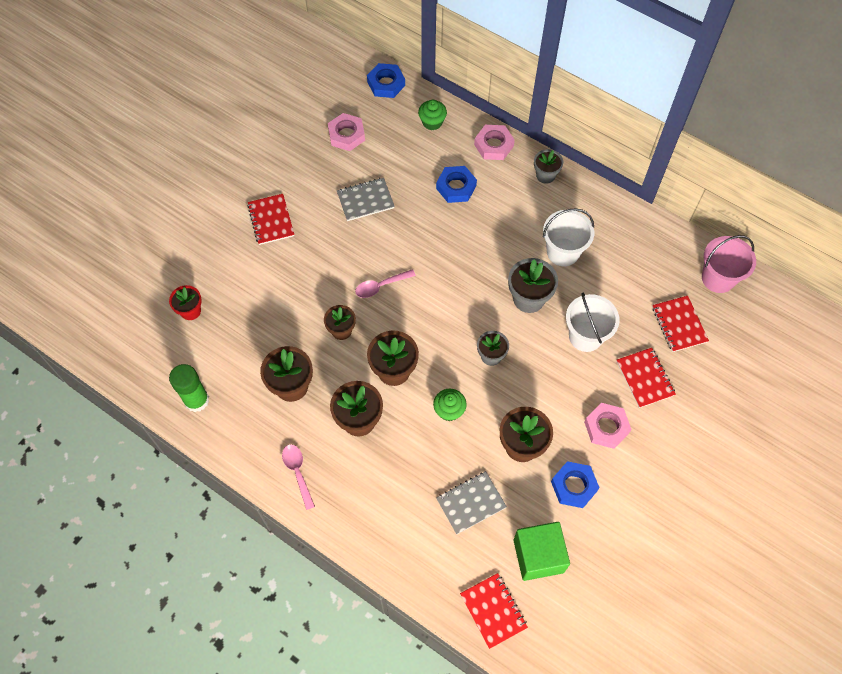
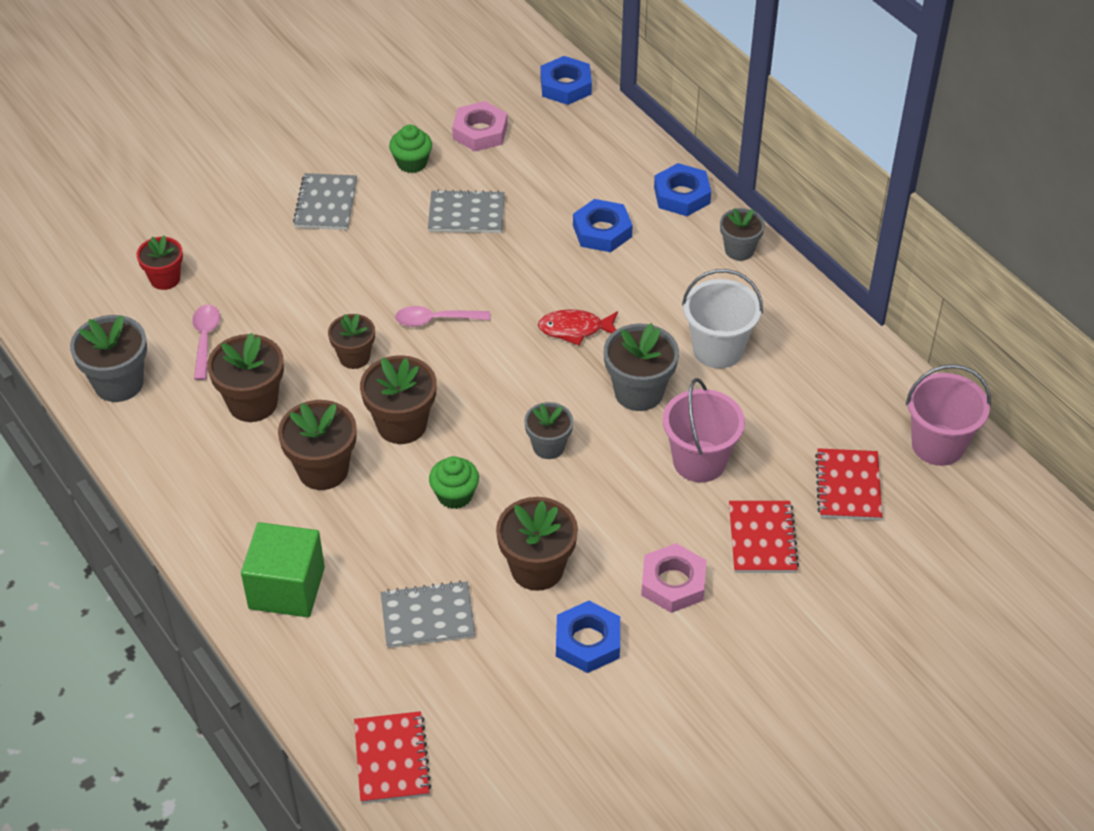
camera: 20 degrees right, 15 degrees down
green glue stick [169,364,209,412] -> grey flower pot [70,315,147,402]
red notebook [247,194,294,245] -> grey notebook [293,173,357,230]
pink spoon [282,444,315,510] -> pink spoon moved to [192,305,220,380]
green cupcake [418,100,447,130] -> green cupcake moved to [389,125,432,173]
pink nut [474,125,515,160] -> blue nut [654,163,711,216]
green cube [513,522,570,581] -> green cube moved to [241,522,325,617]
white bucket [566,293,620,352] -> pink bucket [663,378,745,482]
none -> red fish [538,309,618,345]

